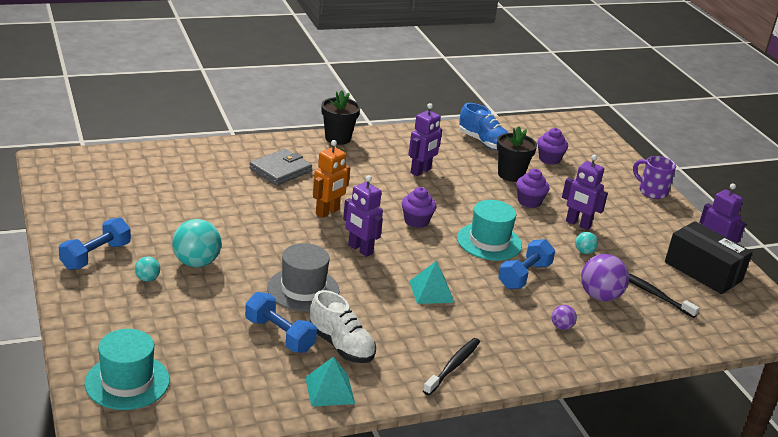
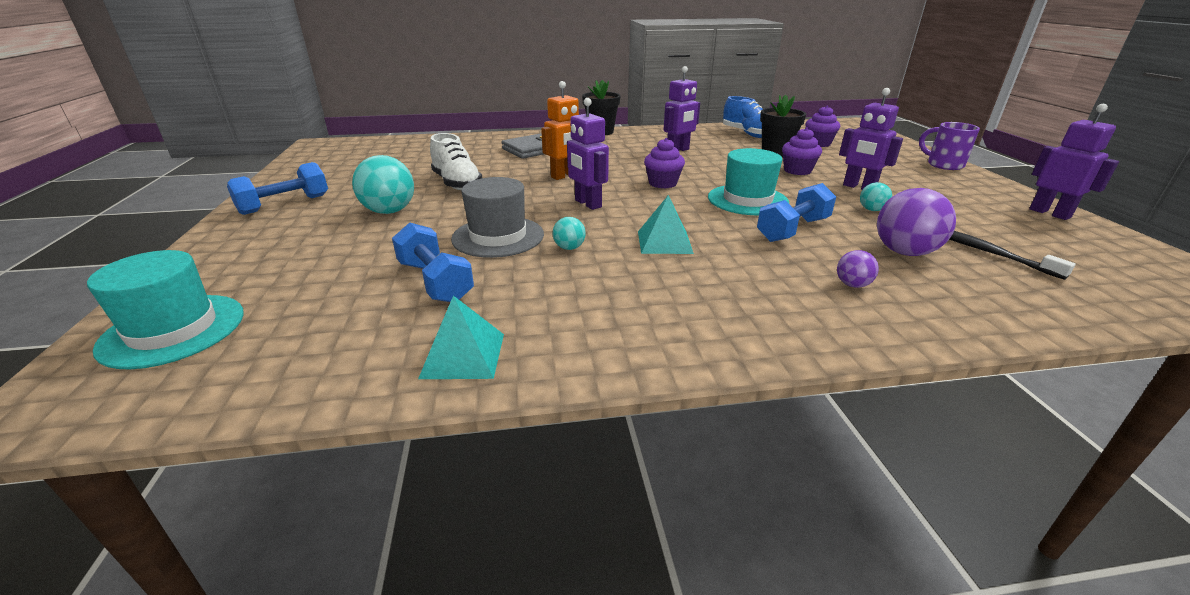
camera: 15 degrees right, 0 degrees up
turquoise ball [135,257,160,282] -> turquoise ball moved to [553,217,586,250]
white shoe [310,290,376,363] -> white shoe moved to [430,133,482,190]
black toothbrush [423,338,480,395] -> none
black box [665,221,753,294] -> none

